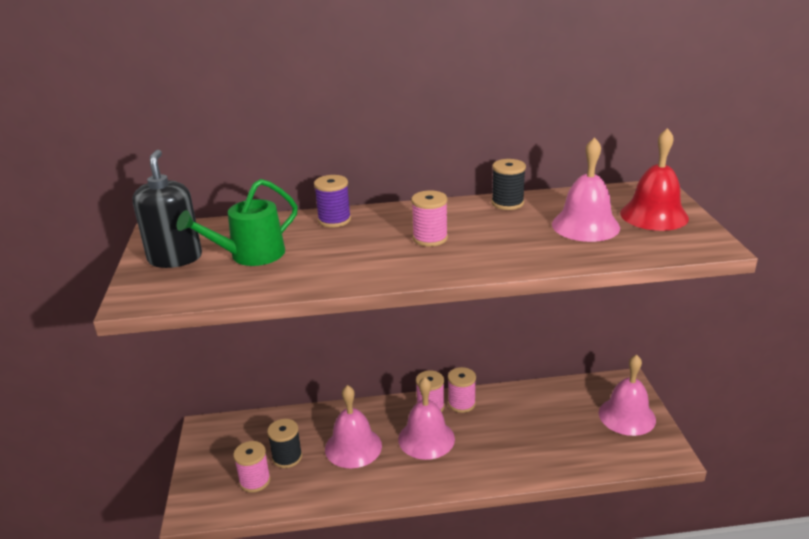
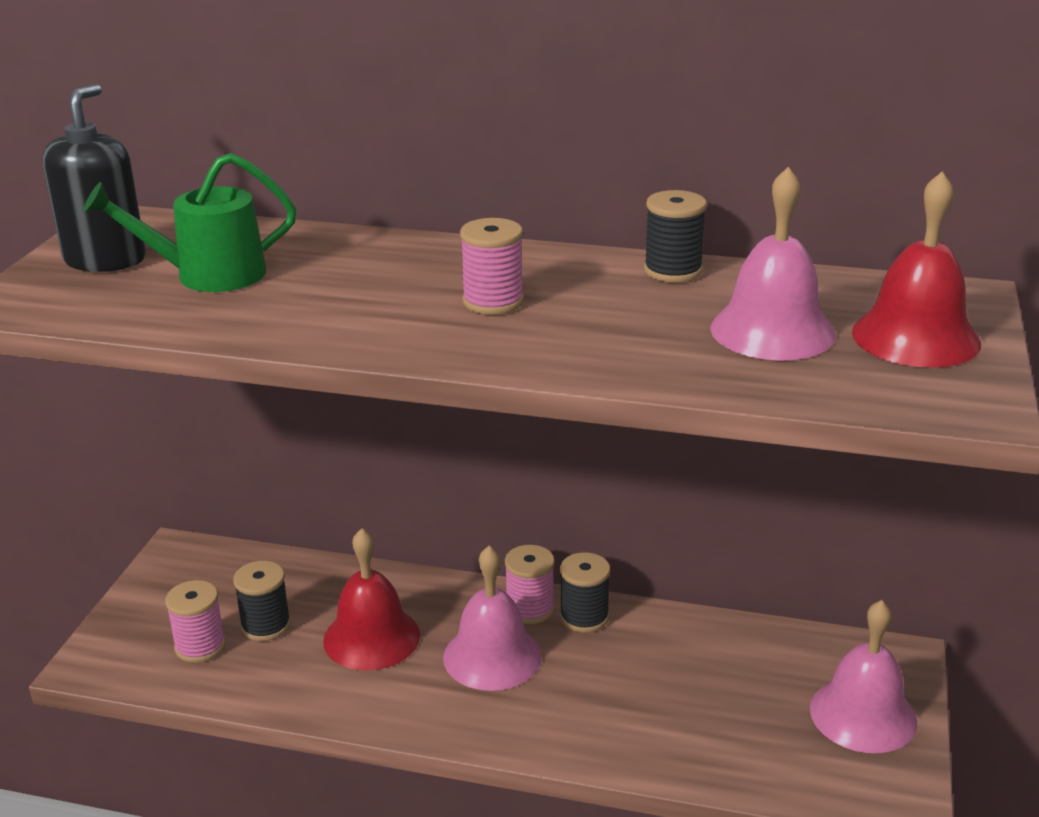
camera: 20 degrees right, 0 degrees up
purple spool [314,175,351,228] -> none
pink bell [325,385,382,468] -> red bell [323,528,420,670]
pink spool [448,367,476,413] -> black spool [560,552,610,633]

